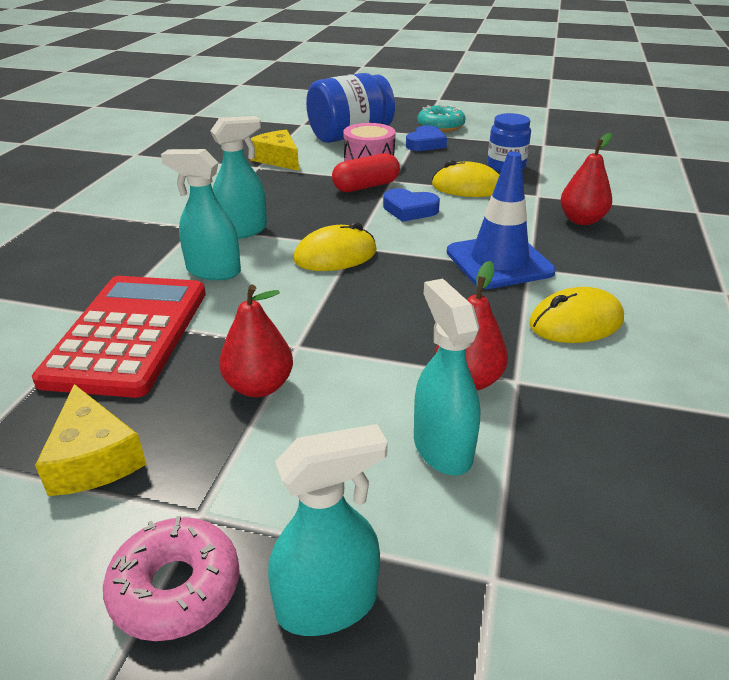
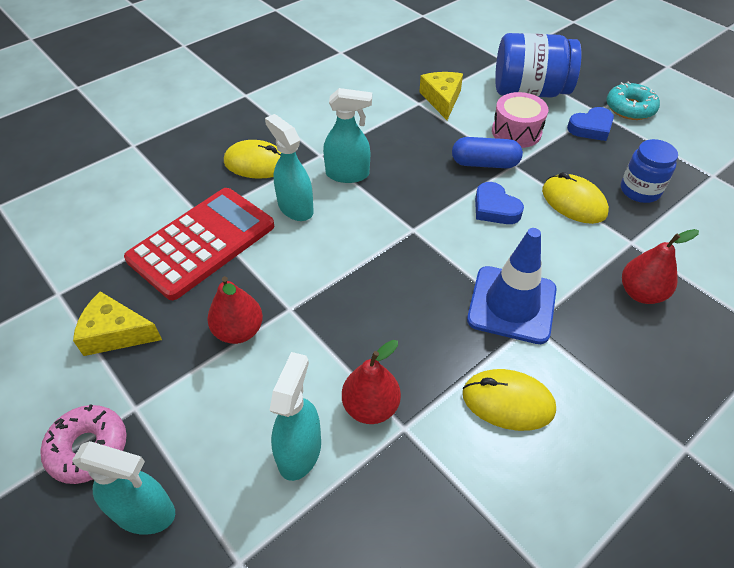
camera: 35 degrees right, 15 degrees up
yellow cheese [35,384,147,496] -> yellow cheese turned 90 degrees clockwise [73,291,162,356]
yellow mouse [293,222,377,271] -> yellow mouse moved to [224,140,281,179]
red capsule [332,153,400,192] -> blue capsule [452,137,523,168]

